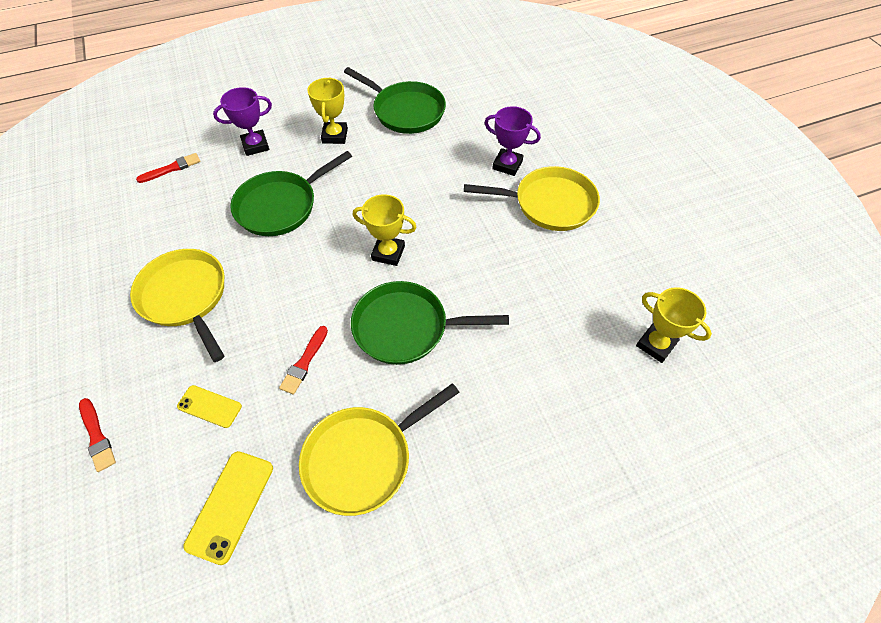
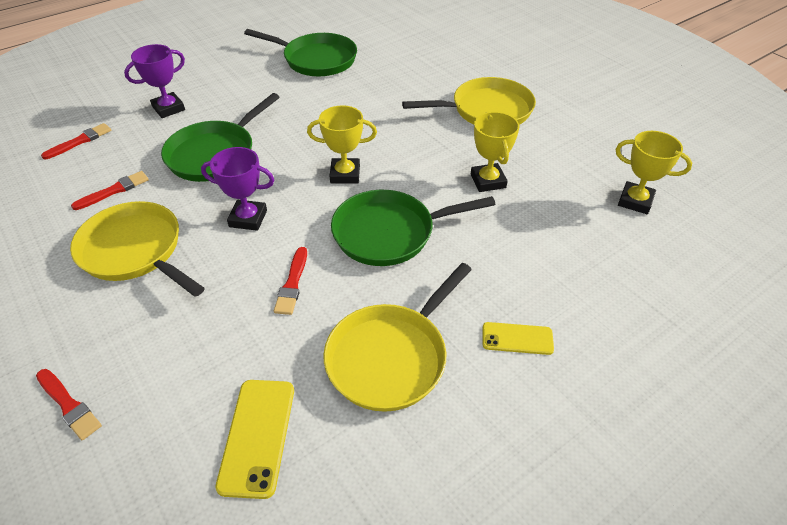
camera: 15 degrees left, 10 degrees down
yellow phone [177,385,242,428] -> yellow phone moved to [483,322,554,355]
yellow trophy [307,78,348,144] -> yellow trophy moved to [471,112,519,192]
purple trophy [484,106,541,176] -> purple trophy moved to [201,147,274,231]
none -> red brush [71,171,149,210]

